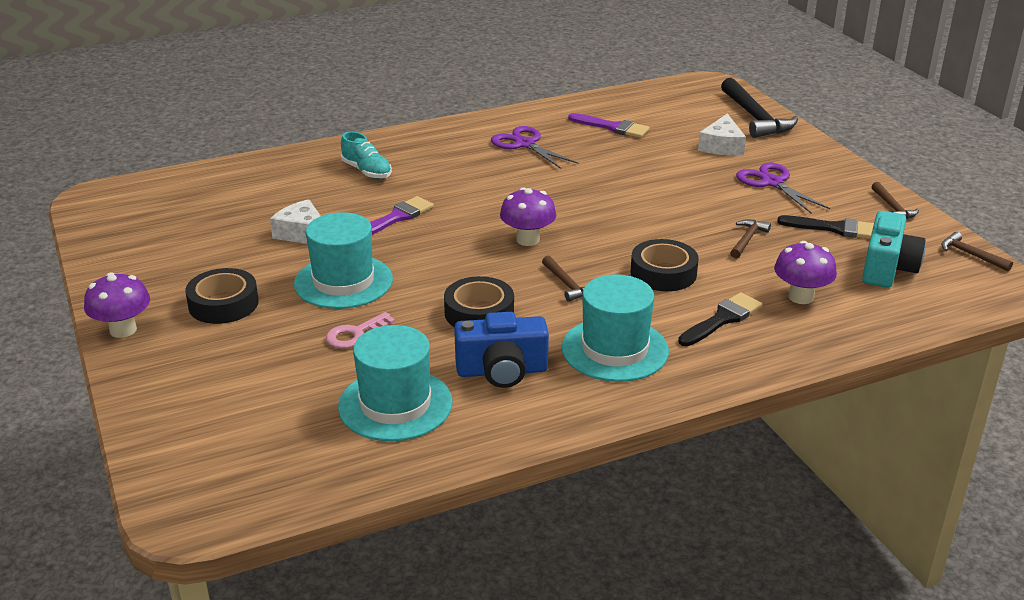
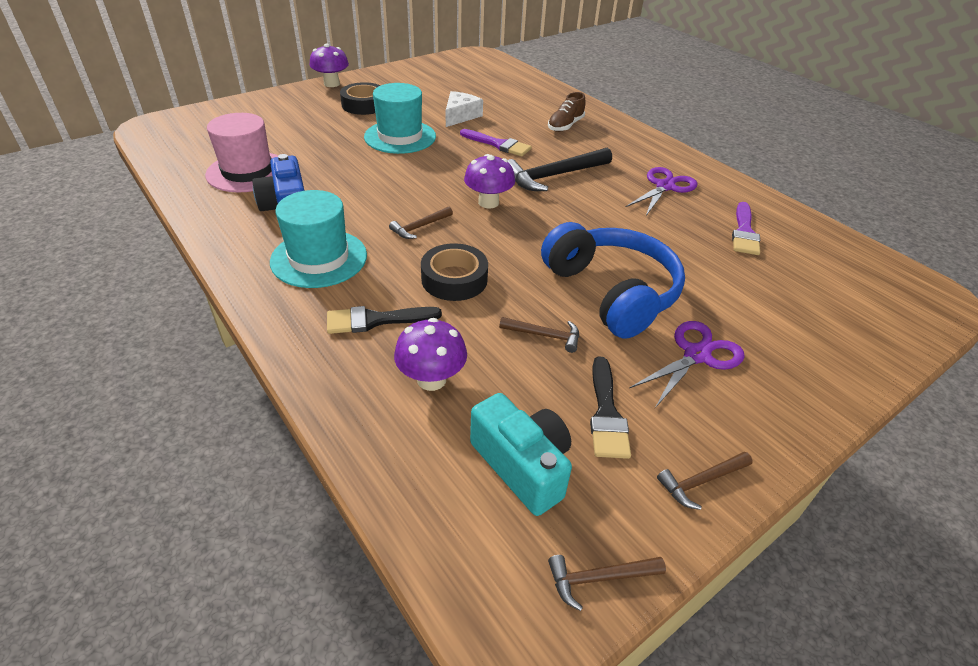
camera: 75 degrees right, 10 degrees up
pink key [326,312,395,349] -> none
turquoise hat [338,325,453,441] -> pink hat [205,113,278,192]
turquoise shoe [341,131,392,179] -> brown shoe [548,92,586,132]
black tape [444,276,514,327] -> none
black brush [678,292,763,346] -> black brush turned 135 degrees clockwise [327,306,442,334]
white cheese [698,113,746,156] -> none
black hammer [721,78,798,138] -> black hammer moved to [508,148,612,191]
turquoise camera [862,211,926,288] -> turquoise camera turned 135 degrees counterclockwise [470,393,572,516]
brown hammer [941,232,1013,271] -> brown hammer turned 135 degrees counterclockwise [548,555,666,611]
none -> blue headphones [541,222,685,338]

